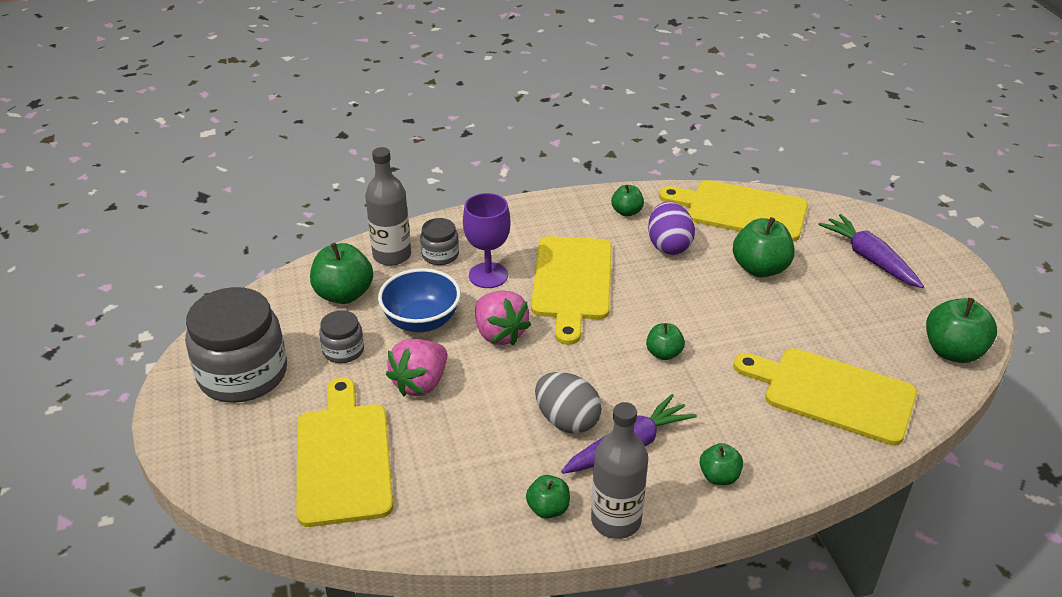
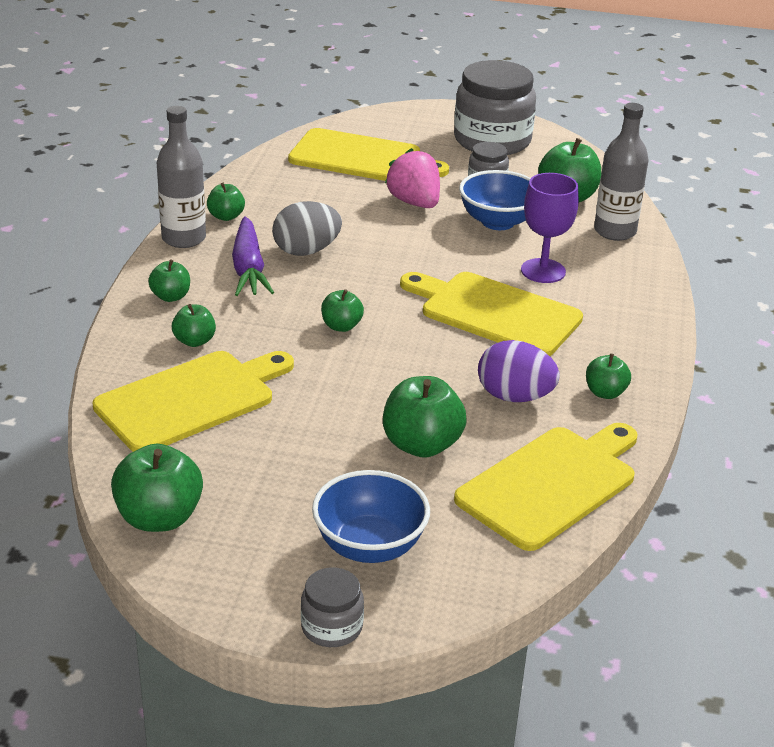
camera: 115 degrees right, 5 degrees down
grey jar [420,218,459,265] -> grey jar moved to [301,568,364,647]
pink strawberry [475,290,531,345] -> none
purple carrot [818,214,924,288] -> blue bowl [312,470,430,563]
none -> green apple [172,304,216,347]

